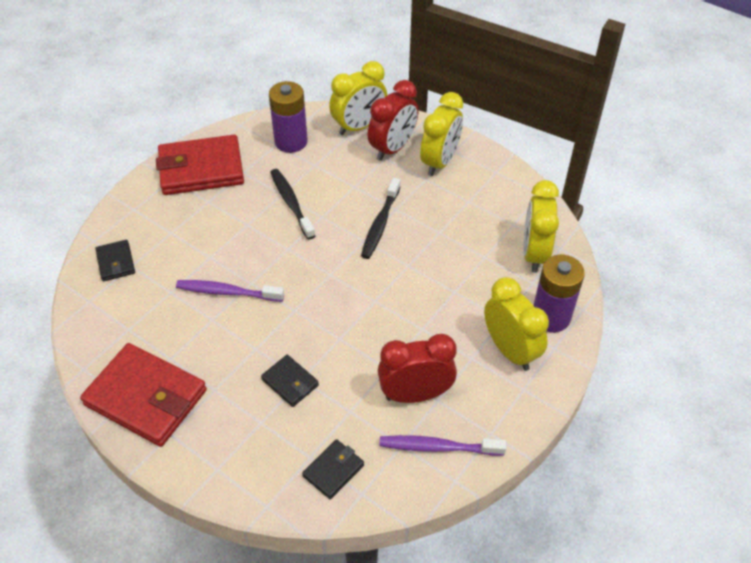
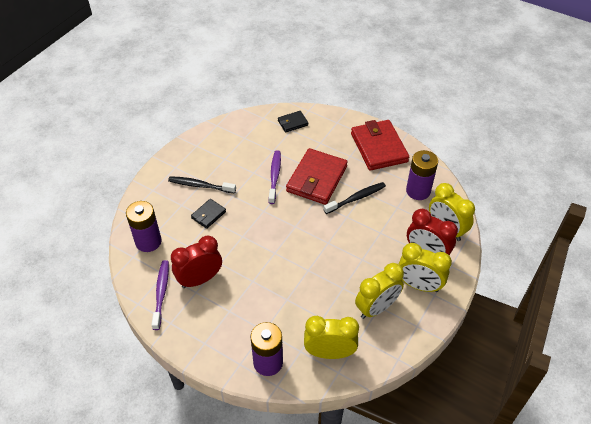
camera: 85 degrees right, 0 degrees up
red wallet [80,343,207,447] -> red wallet moved to [286,148,348,205]
black wallet [302,439,364,499] -> purple battery [126,201,162,252]
black toothbrush [361,178,400,259] -> black toothbrush moved to [168,176,236,193]
red clock [378,334,457,403] -> red clock turned 105 degrees counterclockwise [171,235,222,288]
yellow clock [484,277,549,371] -> yellow clock moved to [355,263,404,319]

